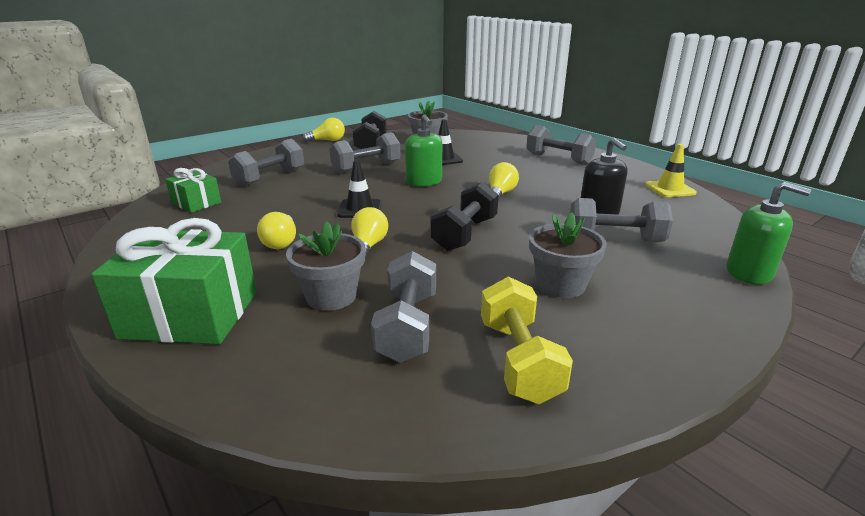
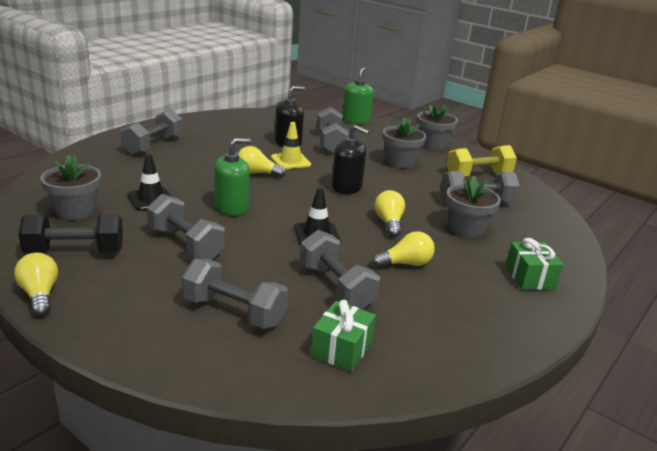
camera: 105 degrees left, 0 degrees up
green gift [91,218,257,344] -> green gift [506,238,564,290], size x0.54
yellow light bulb [351,207,388,260] -> yellow light bulb turned 90 degrees clockwise [374,190,405,237]
black dumbbell [430,182,499,251] -> black soap dispenser [332,125,370,194]
yellow traffic cone [645,144,697,197] -> yellow traffic cone moved to [271,122,311,169]
none -> grey dumbbell [300,230,380,310]
none -> grey flower pot [417,104,458,150]

